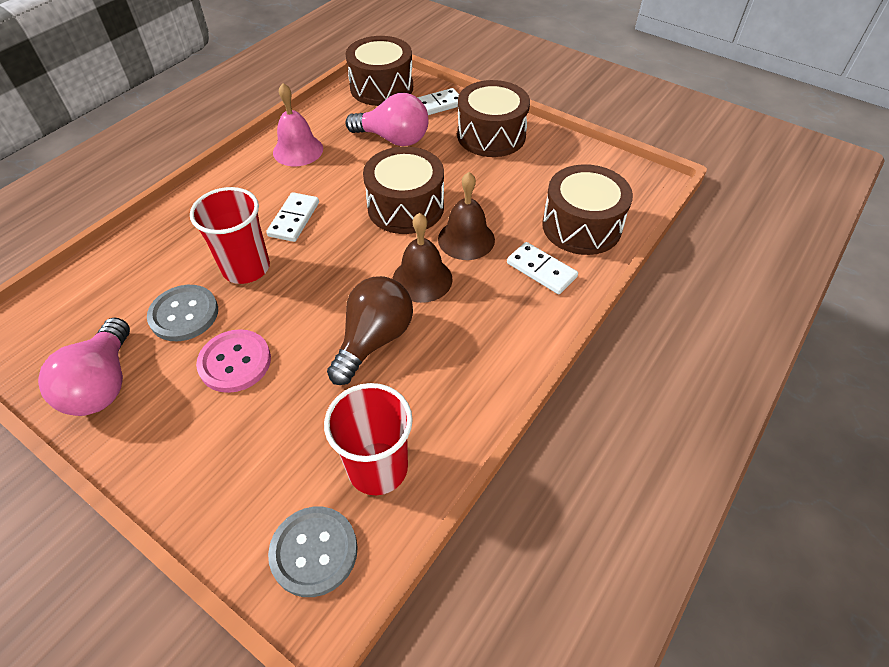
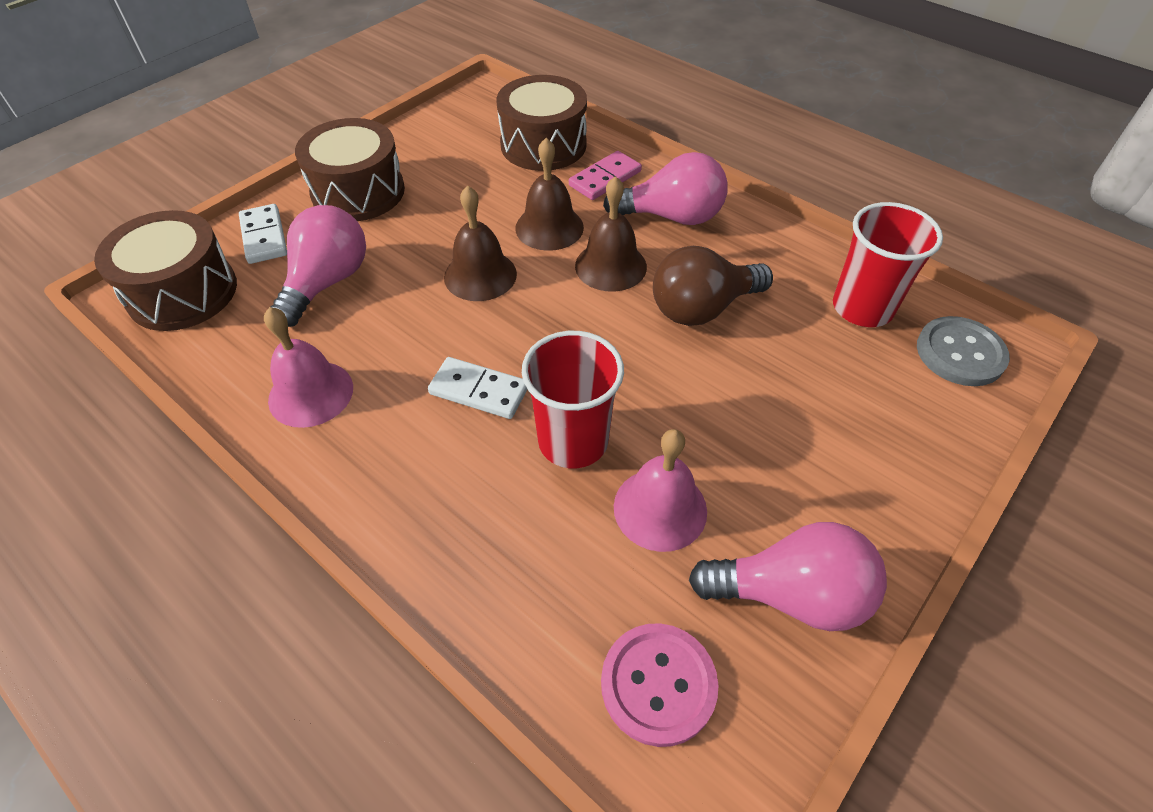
camera: 85 degrees left, 0 degrees up
grey button [147,285,218,341] -> pink bell [614,429,707,552]
pink button [196,329,271,393] -> pink button moved to [601,623,719,747]
brown light bulb [327,276,413,385] -> brown light bulb turned 60 degrees counterclockwise [653,246,773,326]
brown drum [363,146,444,234] -> brown bell [444,185,517,301]
white domino [507,242,578,294] -> pink domino [569,151,642,200]
none -> pink light bulb [603,152,728,225]

